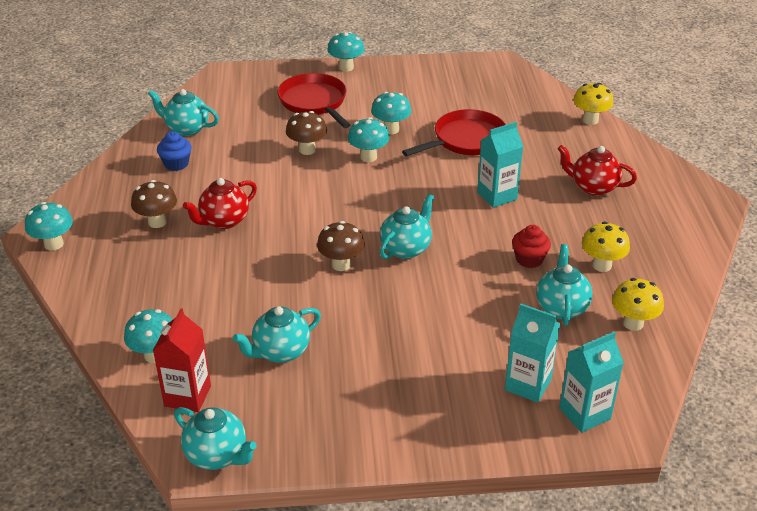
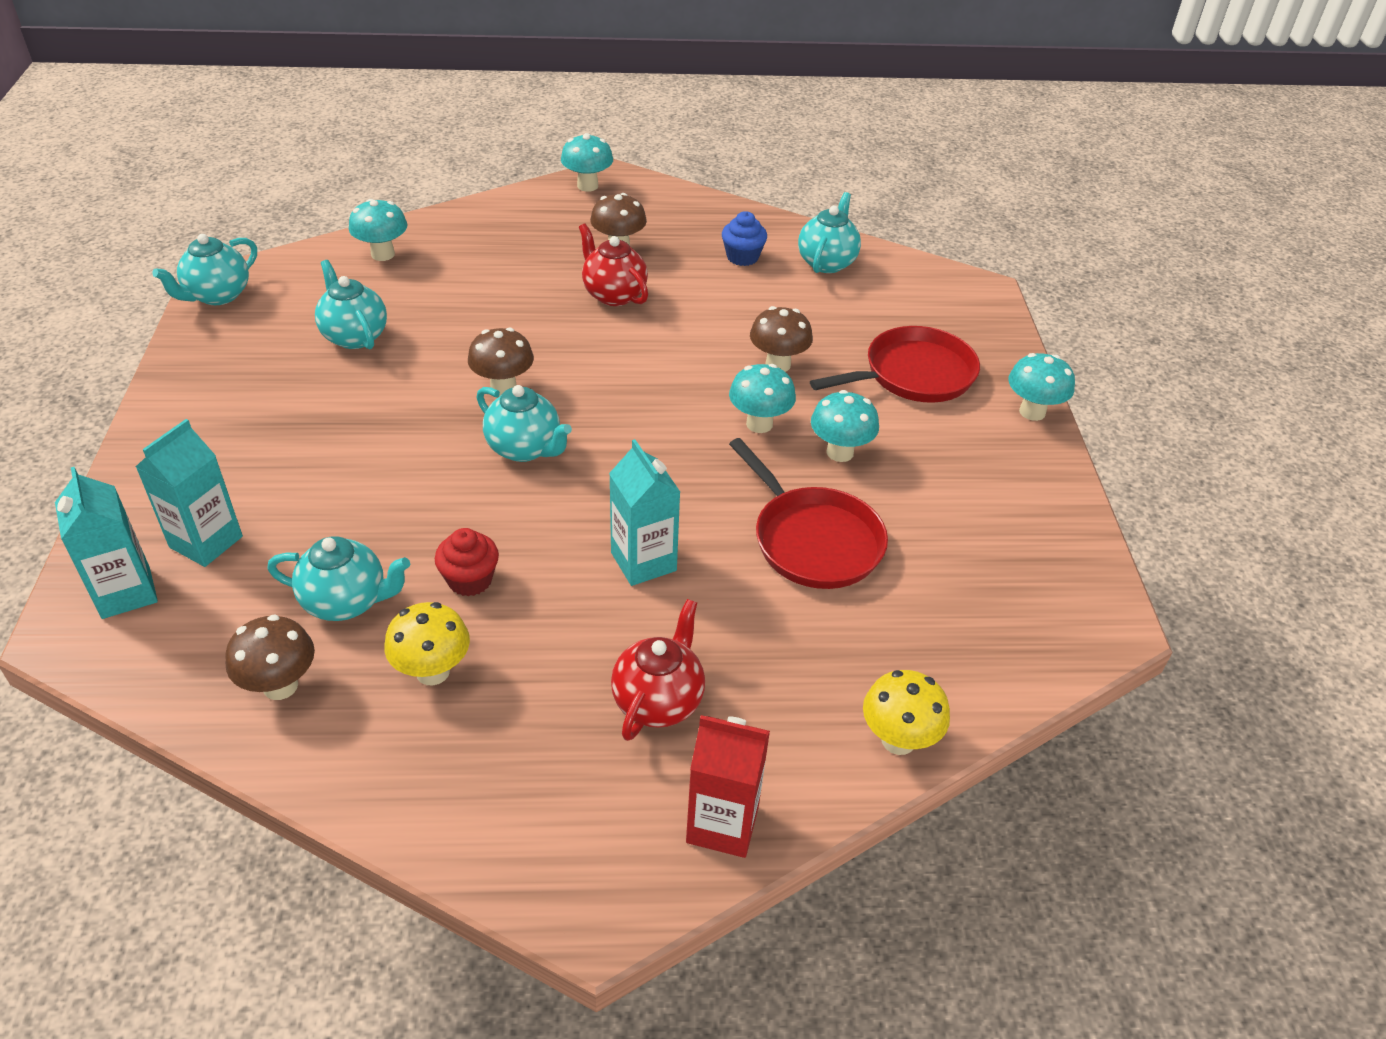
camera: 90 degrees right, 5 degrees up
red carton [153,308,211,412] -> red carton moved to [686,715,770,858]
yellow mushroom [612,278,664,331] -> brown mushroom [225,615,315,700]

